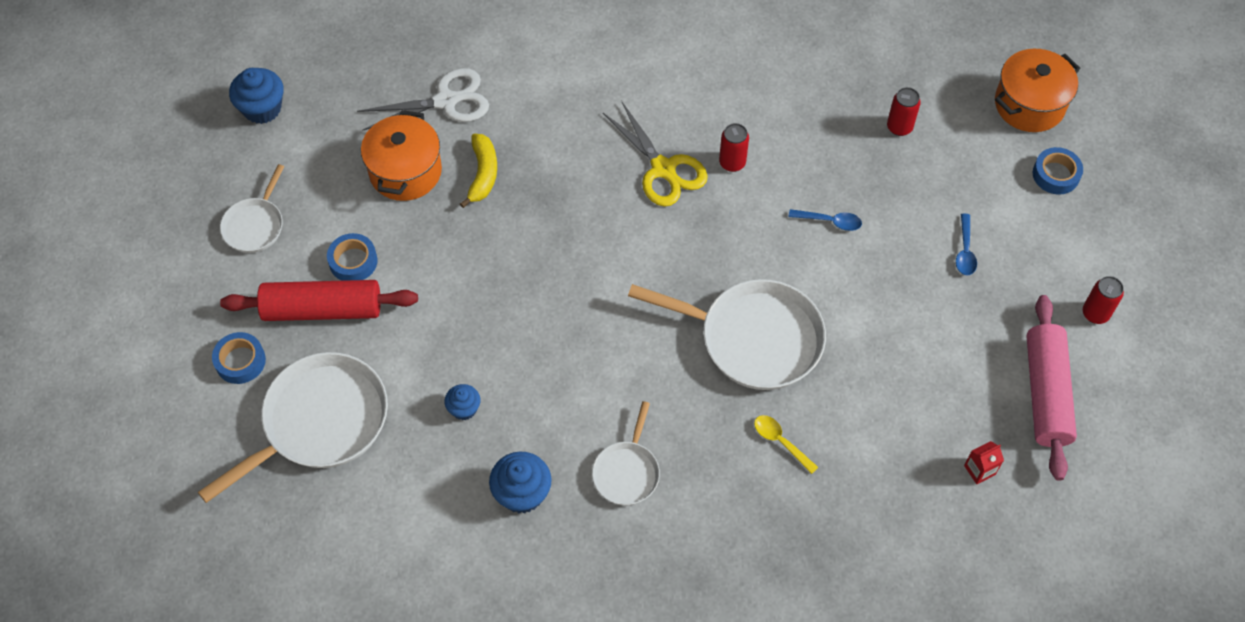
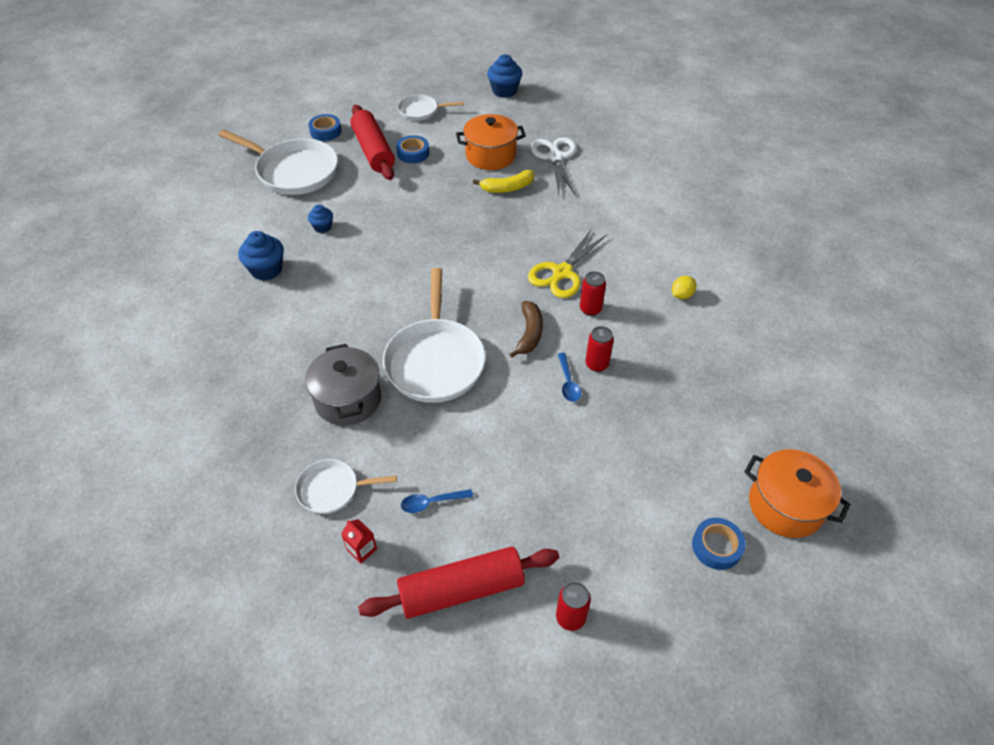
camera: 70 degrees right, 10 degrees down
white scissors [357,68,489,131] -> white scissors turned 150 degrees counterclockwise [531,137,576,195]
white pan [592,401,660,505] -> white pan moved to [295,459,397,514]
yellow spoon [754,415,818,474] -> grey pot [305,344,381,426]
red can [887,87,921,136] -> red can moved to [585,326,614,372]
blue spoon [956,213,977,276] -> blue spoon moved to [401,489,473,513]
pink rolling pin [1026,295,1077,481] -> red rolling pin [358,546,559,619]
none -> brown banana [509,301,543,358]
none -> yellow lemon [672,276,696,299]

